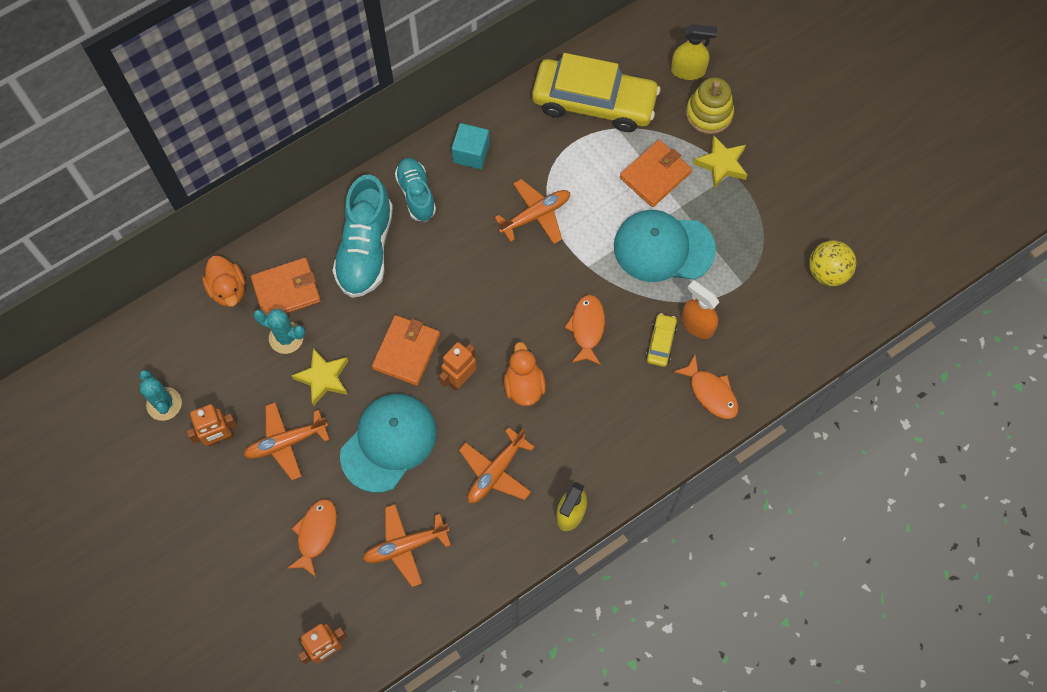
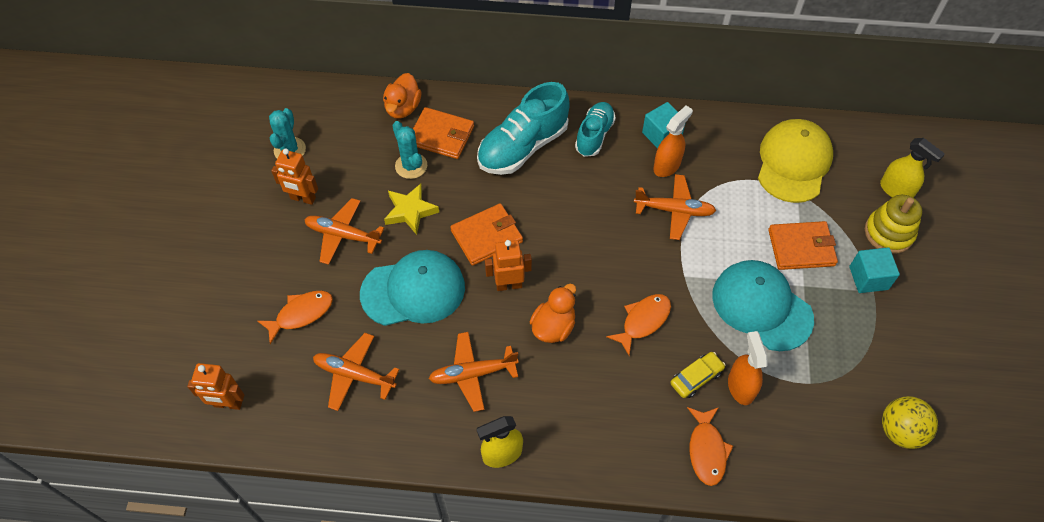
camera: 40 degrees right, 10 degrees down
yellow car [532,53,660,132] -> yellow cap [758,119,833,203]
yellow star [693,135,747,188] -> turquoise cube [849,247,900,293]
none -> orange spray bottle [653,106,693,177]

